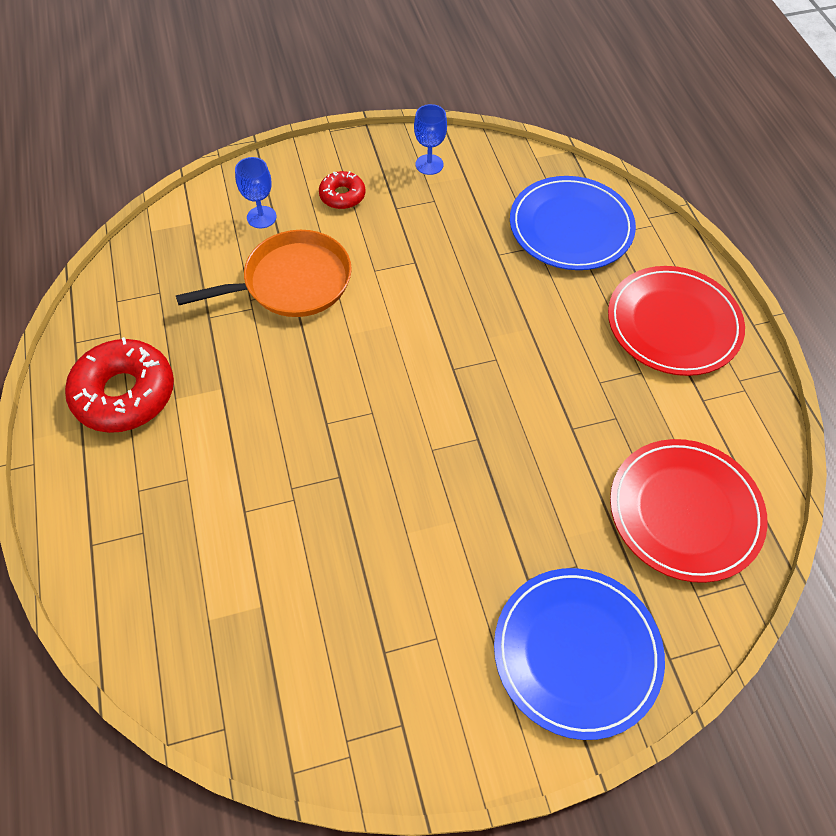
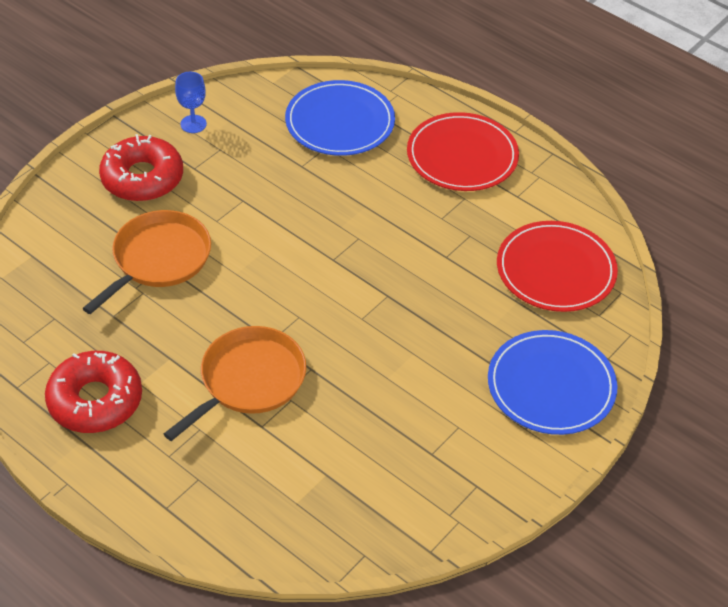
camera: 35 degrees left, 10 degrees down
blue goblet [235,157,276,228] -> none
red donut [319,171,366,209] -> red donut [99,134,183,202], size x1.90
none -> orange pan [164,326,306,441]

